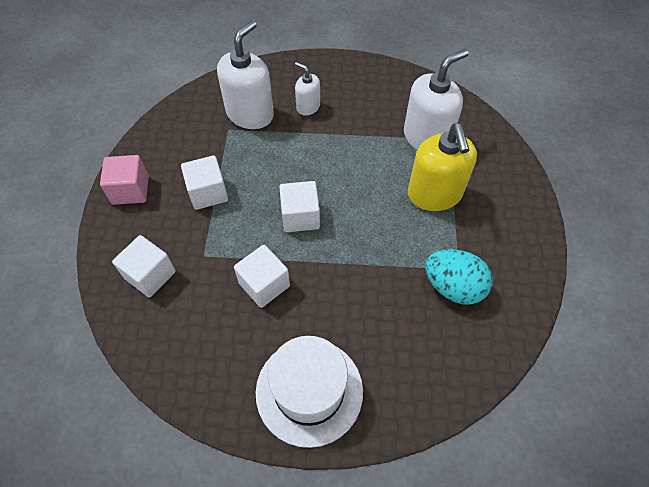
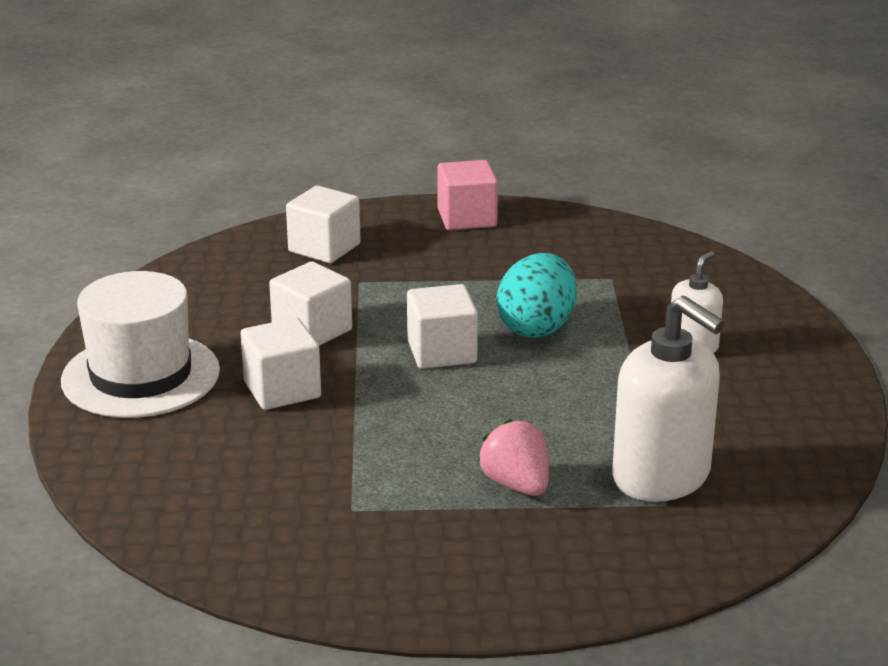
camera: 85 degrees right, 30 degrees down
white cube [181,155,228,210] -> white cube moved to [241,318,321,410]
white soap dispenser [217,20,274,129] -> none
yellow soap dispenser [408,123,477,211] -> pink strawberry [478,419,549,496]
turquoise egg [425,249,493,304] -> turquoise egg moved to [497,253,577,338]

